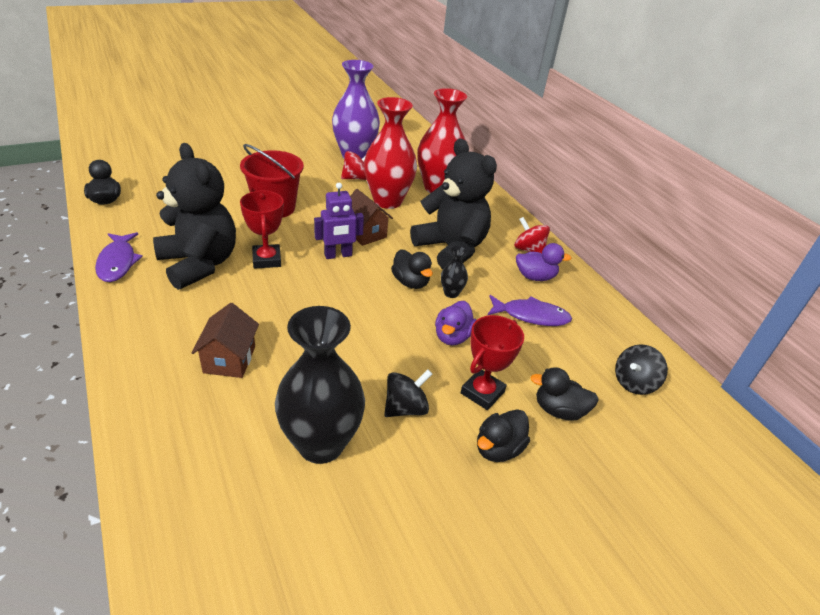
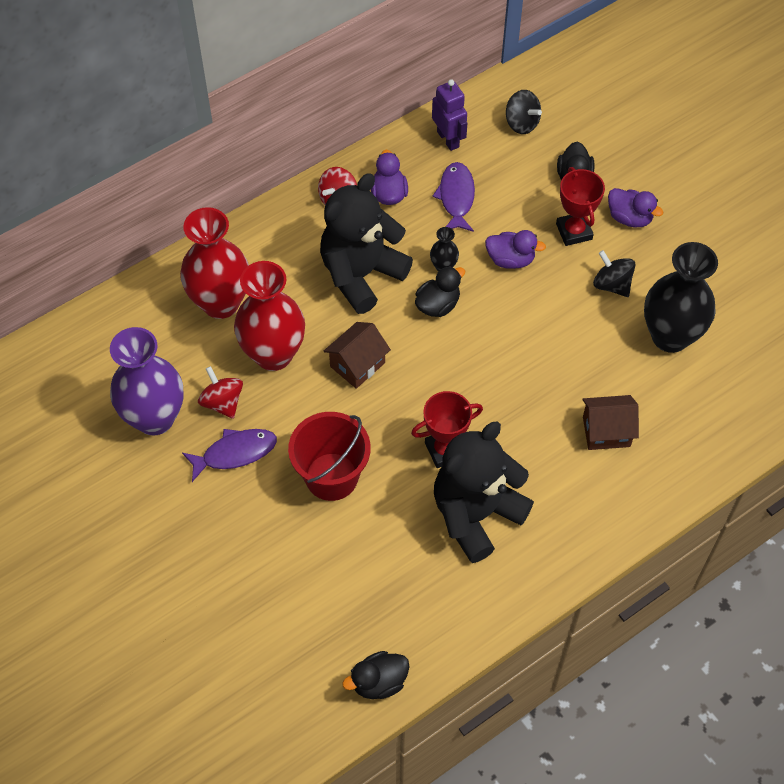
camera: 95 degrees left, 20 degrees up
purple fish [95,232,143,282] -> purple fish moved to [182,429,277,482]
purple robot [314,183,364,259] -> purple robot moved to [432,79,467,151]
red trophy [461,315,524,410] -> red trophy turned 45 degrees clockwise [556,167,605,246]
black duck [477,409,530,462] -> purple duck [608,188,663,227]

